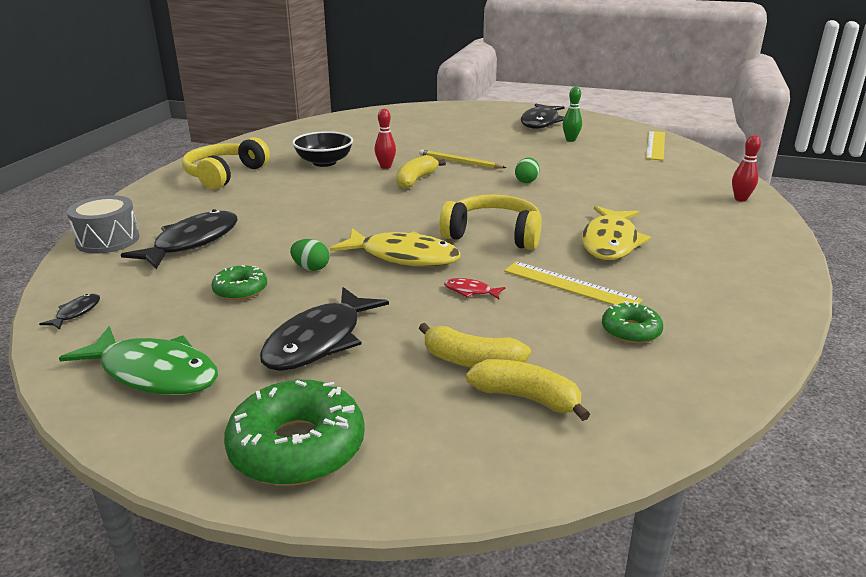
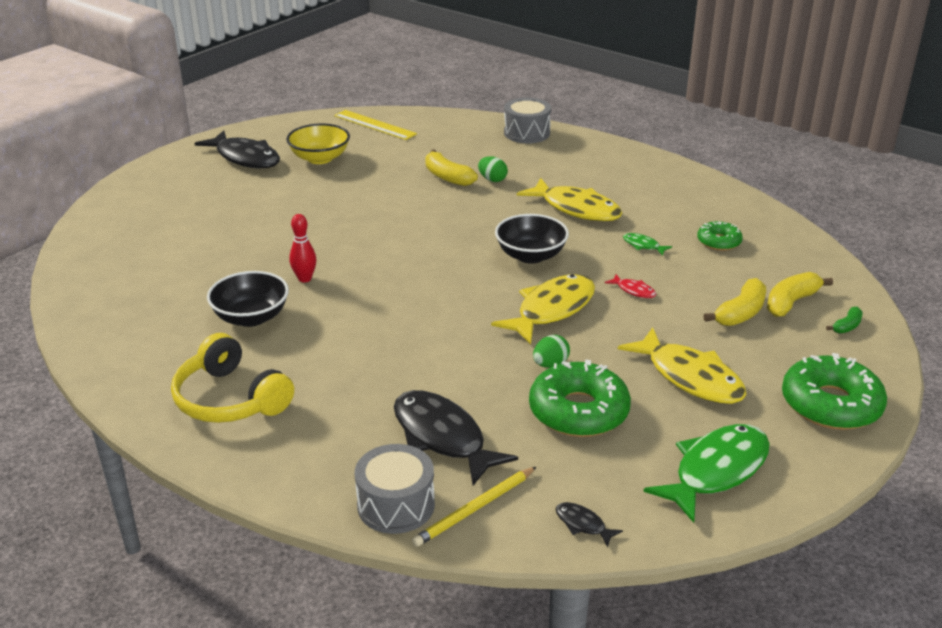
camera: 70 degrees left, 5 degrees up
green donut [211,265,267,301] -> green donut [529,359,631,437], size x1.81
black fish [260,287,389,371] -> yellow fish [618,327,747,404]
yellow banana [396,155,446,189] -> yellow banana moved to [425,150,478,186]
yellow pencil [419,149,506,169] -> yellow pencil moved to [412,467,536,547]
yellow headphones [439,194,542,250] -> black bowl [495,214,569,264]
red fish [444,278,505,299] -> red fish turned 90 degrees counterclockwise [605,274,656,298]
yellow ruler [504,261,643,305] -> green fish [623,233,672,255]
green egg [515,158,540,183] -> green egg moved to [478,156,508,182]
green bowling pin [563,87,582,142] -> yellow bowl [286,123,350,164]
red bowling pin [732,135,761,202] -> grey drum [504,98,551,143]
none -> green banana [826,306,863,333]

